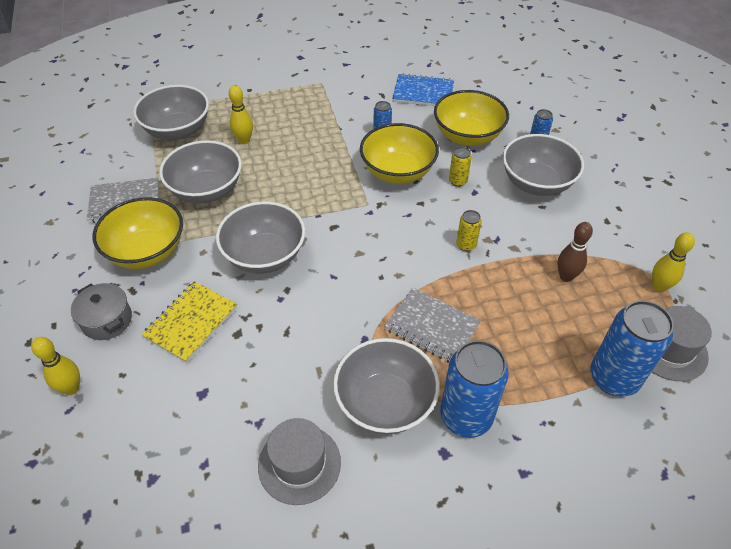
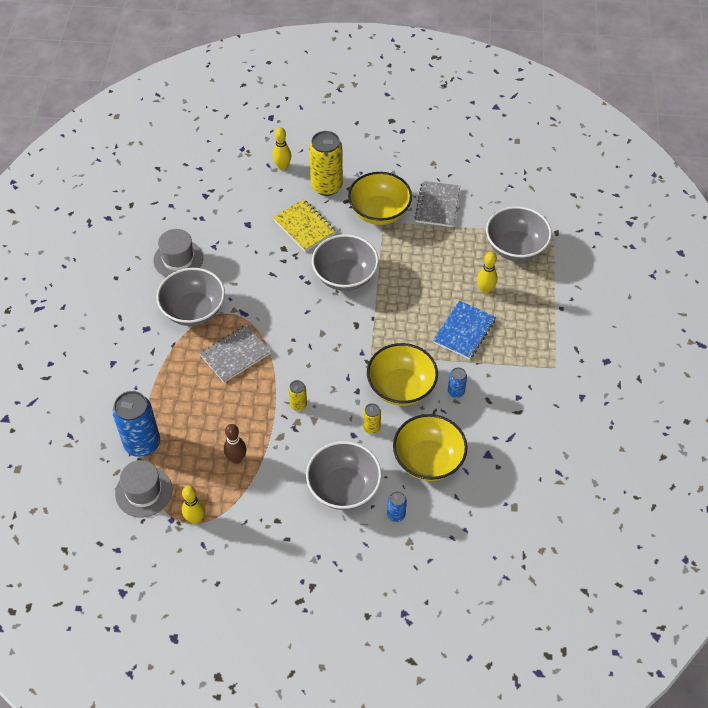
camera: 110 degrees right, 5 degrees up
grey pot [71,283,132,340] -> yellow can [309,131,343,196]
grey bowl [159,140,242,204] -> none
blue notebook [392,73,454,106] -> blue notebook moved to [433,300,496,360]
blue can [440,340,509,438] -> none

